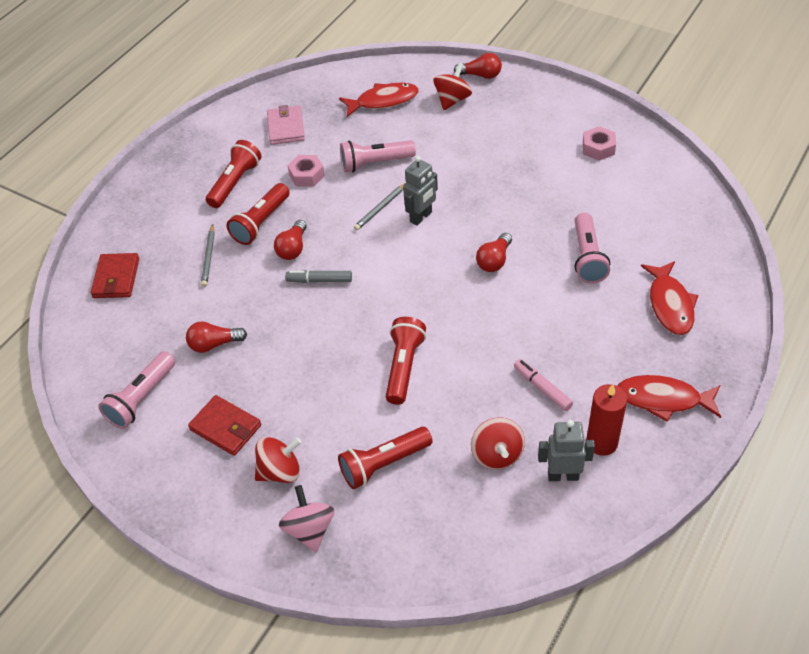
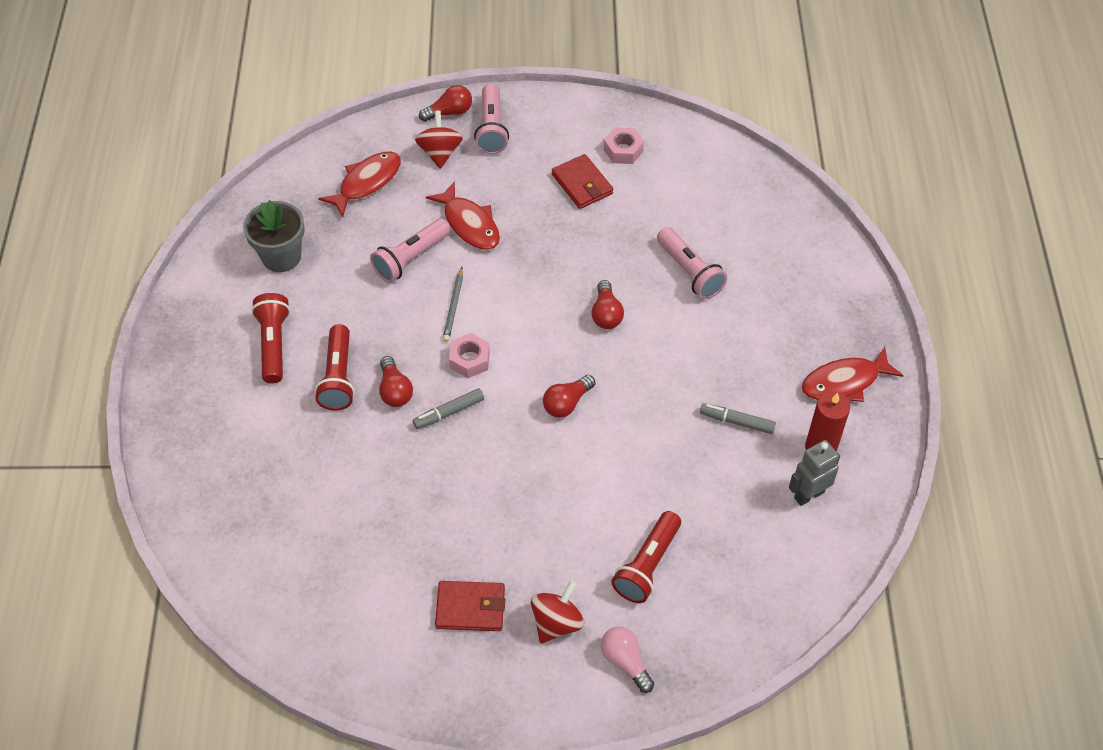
camera: 35 degrees left, 5 degrees up
red wallet [91,253,139,298] -> red wallet moved to [552,154,613,209]
pink flashlight [98,351,176,429] -> pink flashlight moved to [474,84,509,154]
red light bulb [186,322,247,353] -> red light bulb moved to [543,375,595,418]
grey pencil [201,224,215,287] -> none
pink wallet [267,105,305,145] -> grey flower pot [243,200,305,272]
pink spinning top [279,485,335,552] -> pink light bulb [601,626,654,693]
pink nut [287,155,325,187] -> pink nut moved to [449,333,490,378]
red flashlight [386,317,426,405] -> none
grey robot [403,156,438,226] -> none
red spinning top [471,417,525,470] -> none
pink marker [514,359,573,411] -> grey marker [700,403,776,434]
red fish [641,261,698,335] -> red fish moved to [426,181,500,250]

